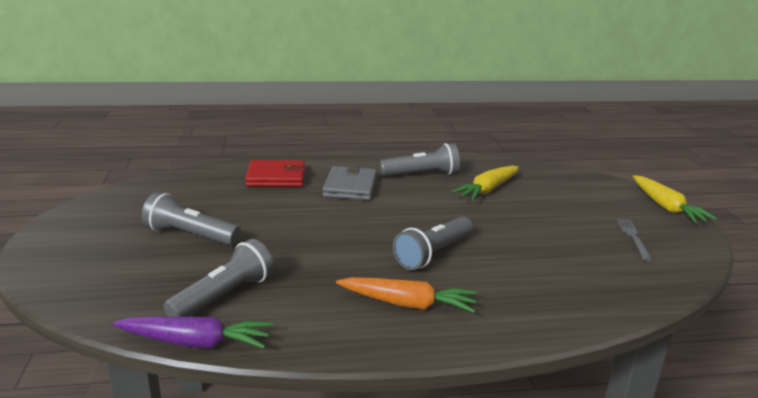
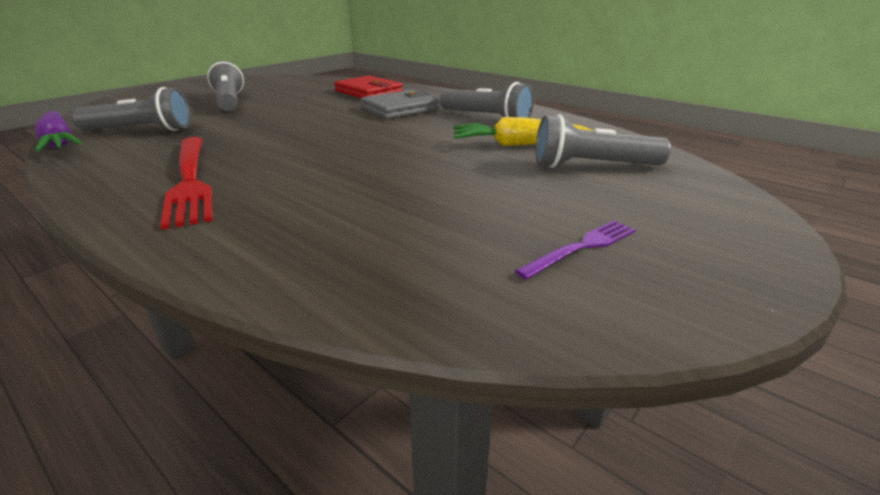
camera: 50 degrees right, 5 degrees up
orange carrot [336,277,477,313] -> red fork [160,137,213,230]
grey flashlight [393,217,473,270] -> grey flashlight moved to [535,114,671,168]
grey fork [617,219,652,261] -> purple fork [515,220,636,280]
yellow carrot [633,175,717,223] -> none

